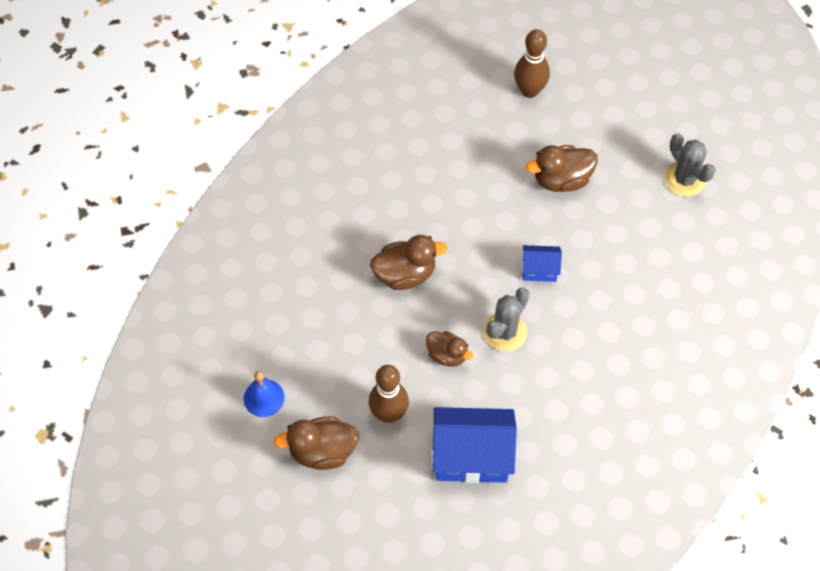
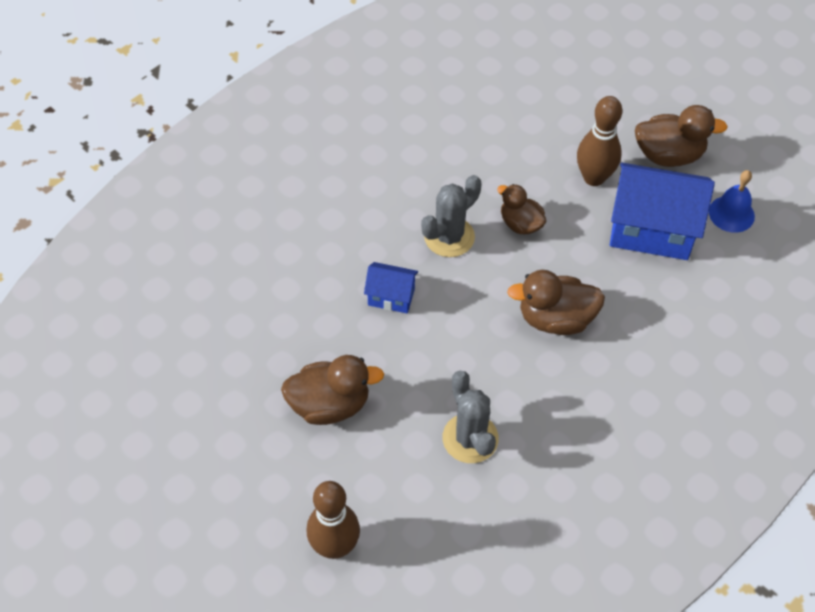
camera: 170 degrees left, 5 degrees down
blue house [432,407,517,483] -> blue house moved to [610,163,715,260]
grey cactus [665,133,716,197] -> grey cactus moved to [443,370,499,463]

